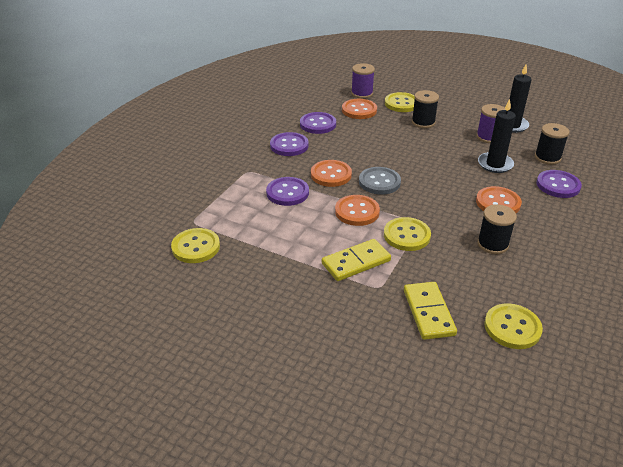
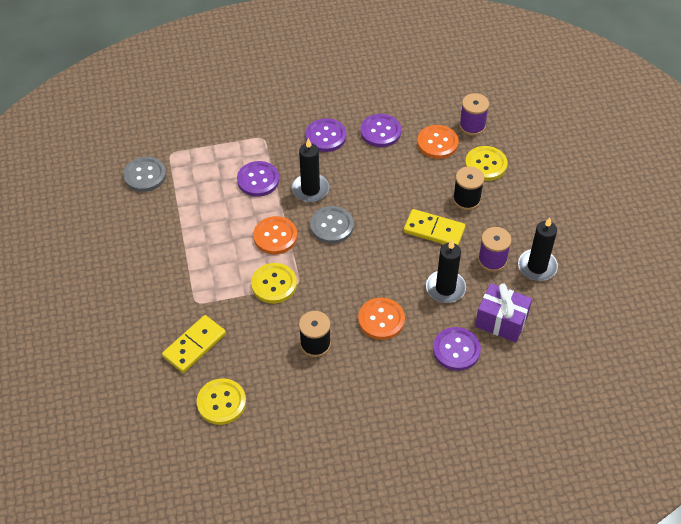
camera: 50 degrees right, 15 degrees up
yellow button [171,228,220,263] -> grey button [123,157,166,192]
orange button [311,160,352,187] -> black candle [292,138,329,202]
yellow domino [322,239,391,281] -> yellow domino moved to [404,209,466,246]
black spool [535,123,570,165] -> purple gift [475,283,532,342]

